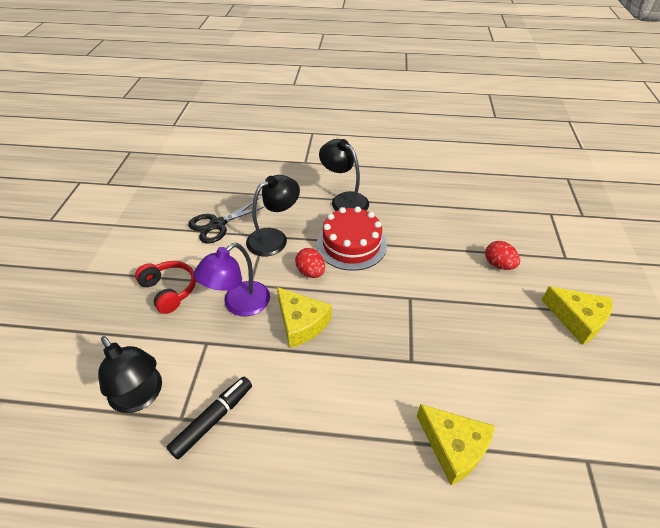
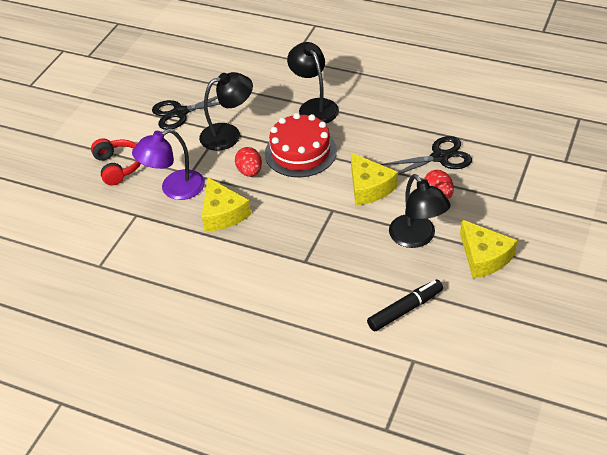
camera: 20 degrees right, 0 degrees up
black lamp [98,336,162,413] -> black lamp moved to [389,174,451,248]
black marker [167,377,252,459] -> black marker moved to [367,279,443,332]
yellow cheese [417,404,495,485] -> yellow cheese moved to [351,153,398,205]
none -> black scissors [380,136,472,174]

